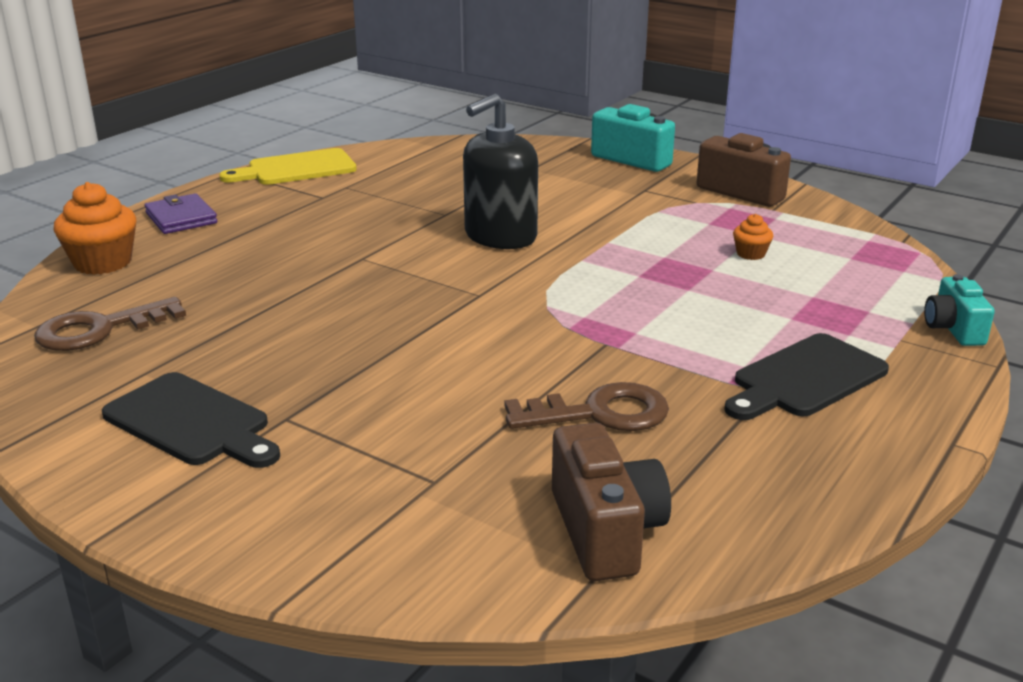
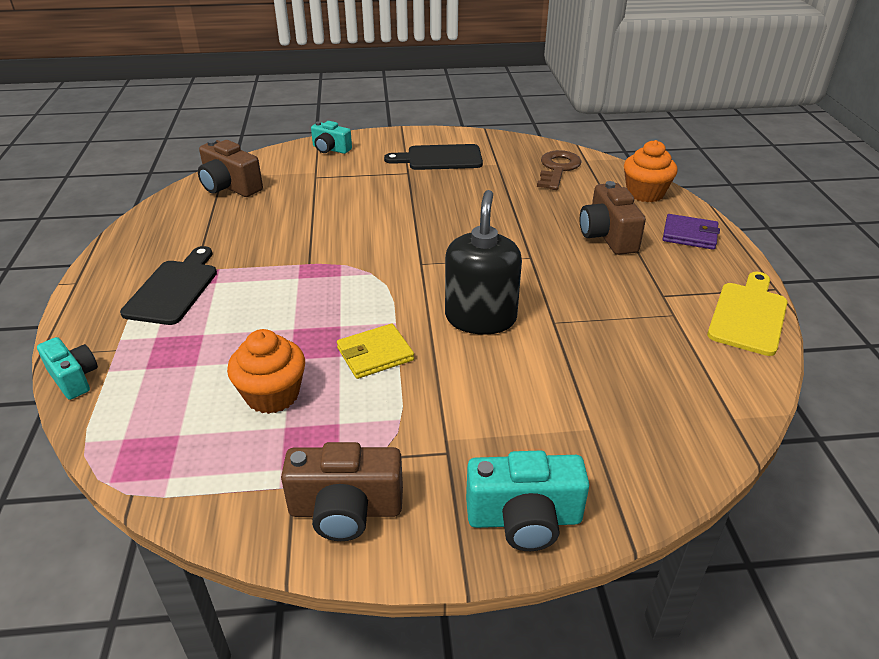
camera: 140 degrees right, 10 degrees up
brown key [505,382,669,431] -> none
orange cupcake [733,214,773,260] -> orange cupcake [227,329,305,414], size x1.94
none -> turquoise camera [311,121,352,154]
none -> yellow wallet [337,324,414,379]
none -> brown camera [580,181,646,255]

